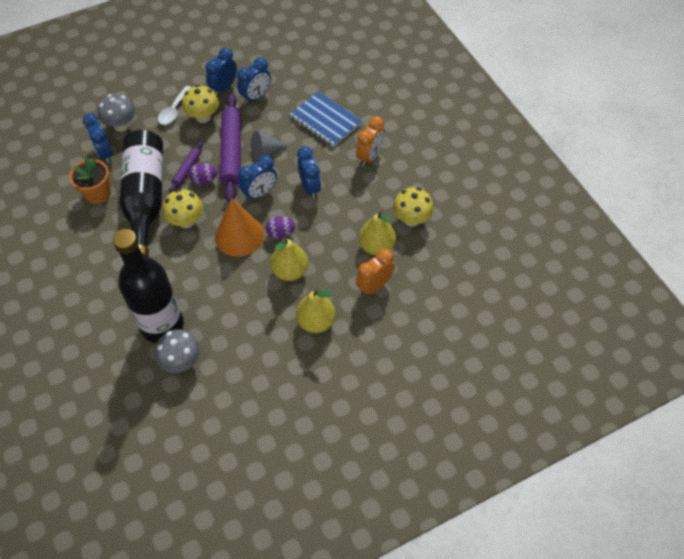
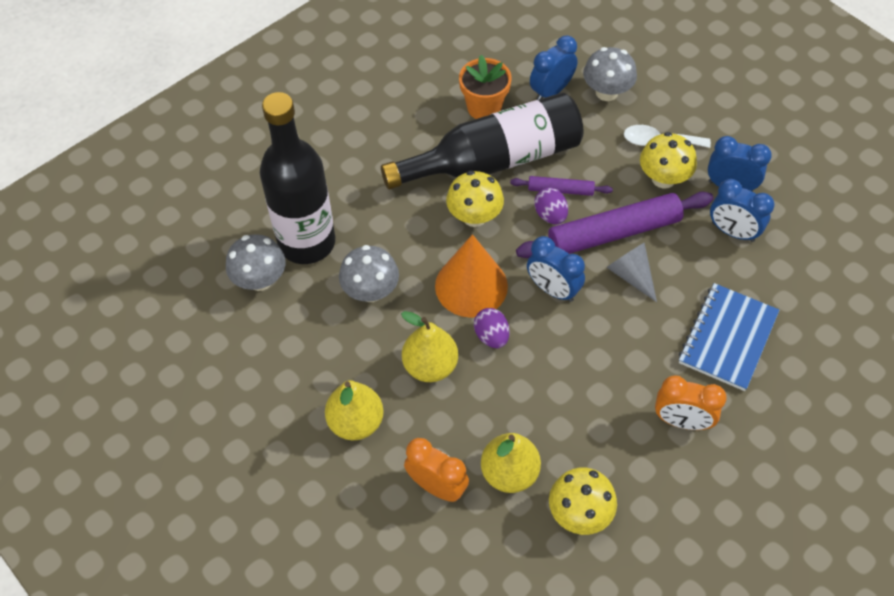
camera: 75 degrees right, 0 degrees up
blue clock [297,146,321,199] -> none
none -> grey mushroom [339,245,399,302]

